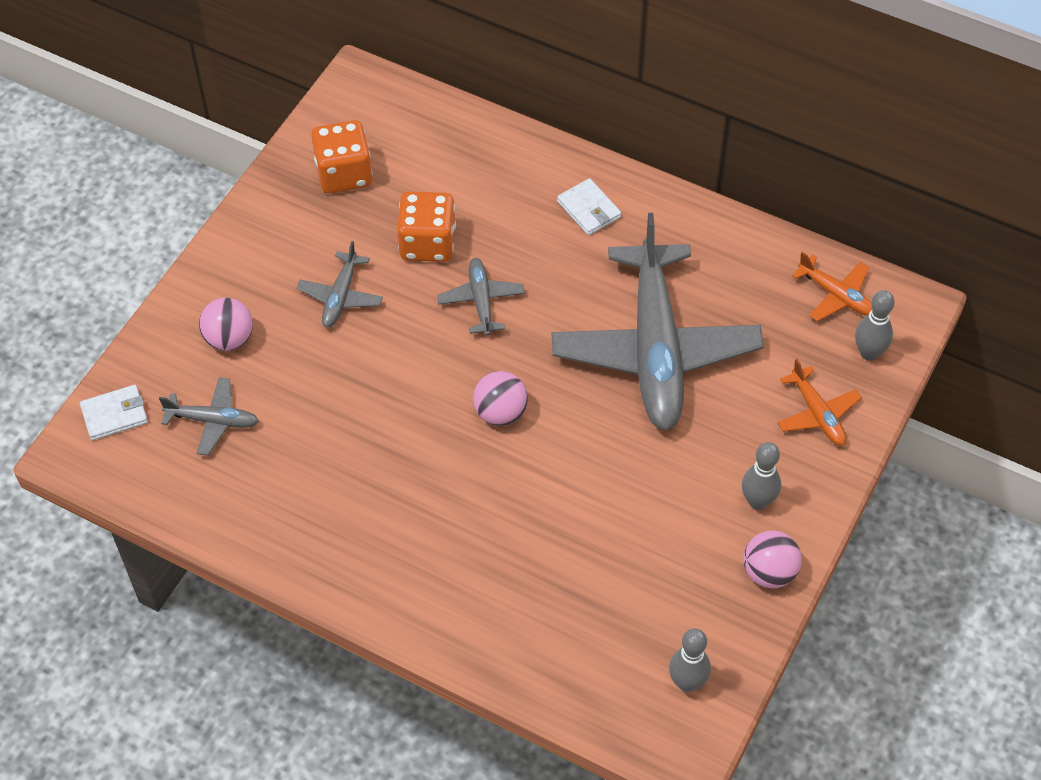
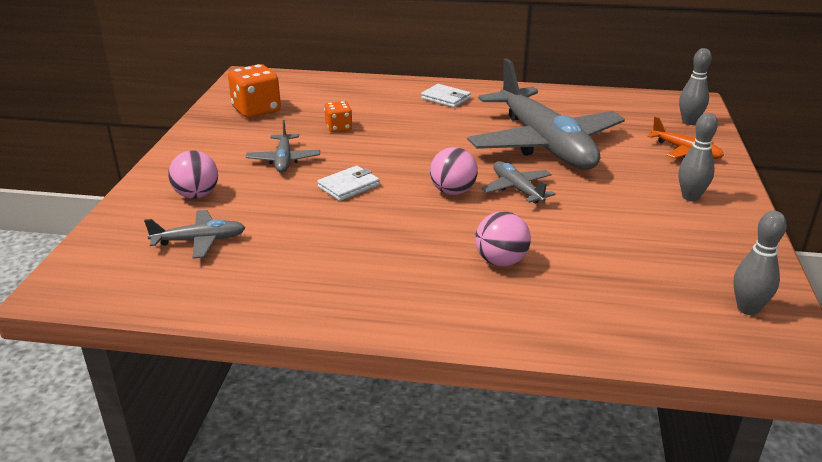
camera: 20 degrees left, 25 degrees down
white wallet [80,385,148,441] -> white wallet moved to [317,166,380,201]
orange dice [397,191,456,262] -> orange dice [324,101,352,132], size x0.57
grey plane [437,258,525,336] -> grey plane moved to [481,161,555,204]
pink ball [743,530,802,589] -> pink ball moved to [475,211,531,266]
orange plane [792,252,872,321] -> none

